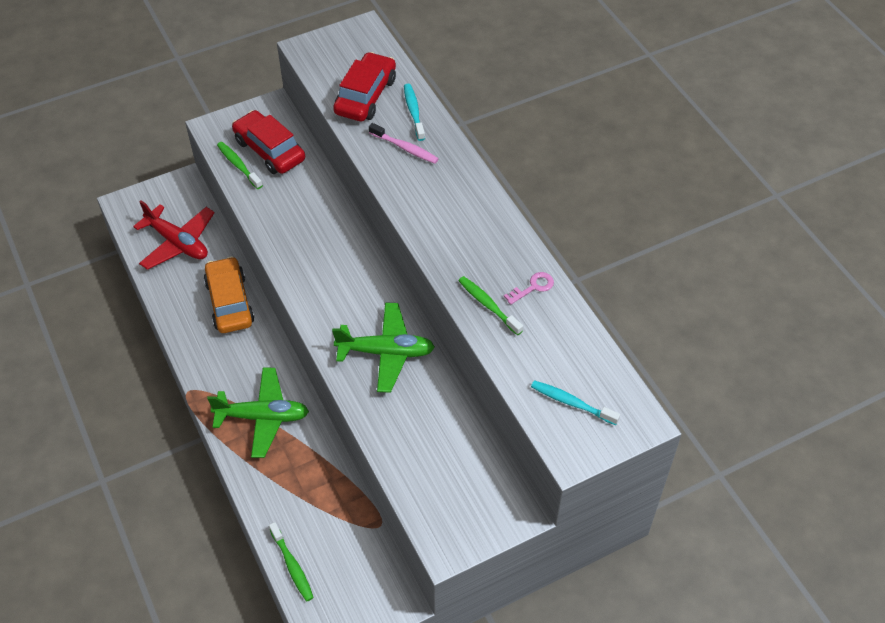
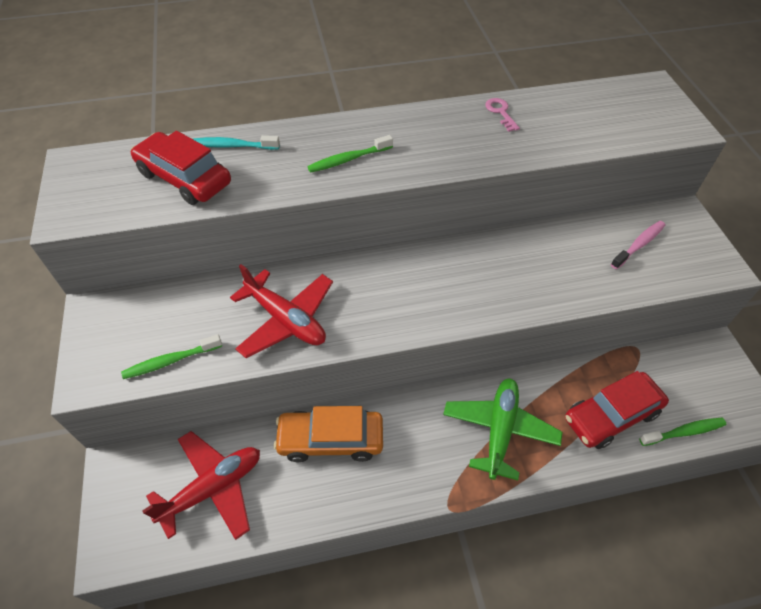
camera: 75 degrees left, 0 degrees up
red car [232,110,305,174] -> red car moved to [565,371,669,449]
green plane [332,302,435,393] -> none
pink toothbrush [369,123,439,164] -> pink toothbrush moved to [611,221,665,269]
green toothbrush [459,276,523,335] -> green toothbrush moved to [307,135,393,173]
turquoise toothbrush [531,380,620,425] -> none
none -> red plane [230,264,333,358]

